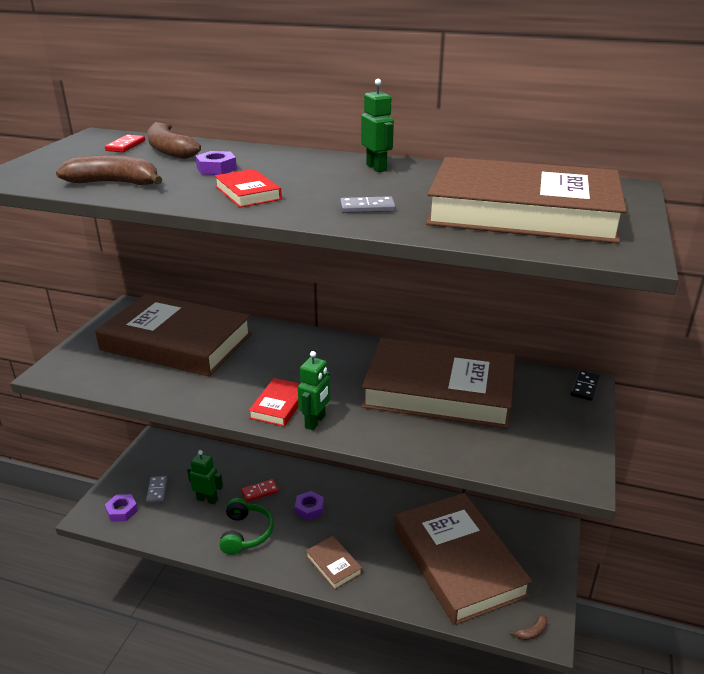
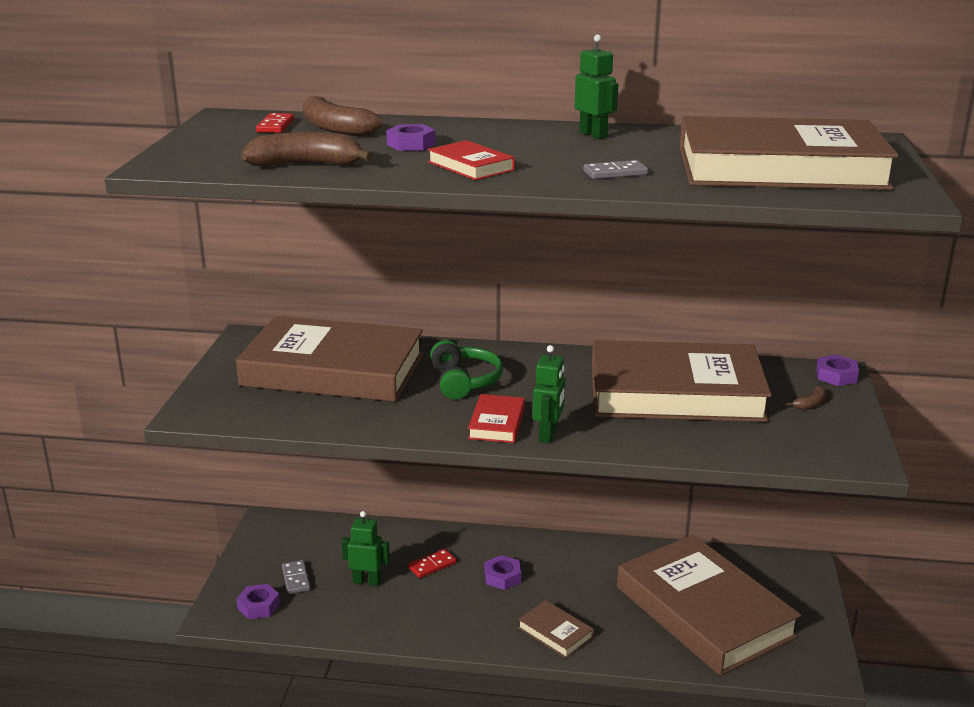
camera: 10 degrees left, 5 degrees down
green headphones [219,498,274,555] -> green headphones moved to [430,340,503,399]
brown banana [510,614,548,640] -> brown banana moved to [786,386,826,410]
black domino [571,370,599,401] -> purple nut [816,355,859,386]

